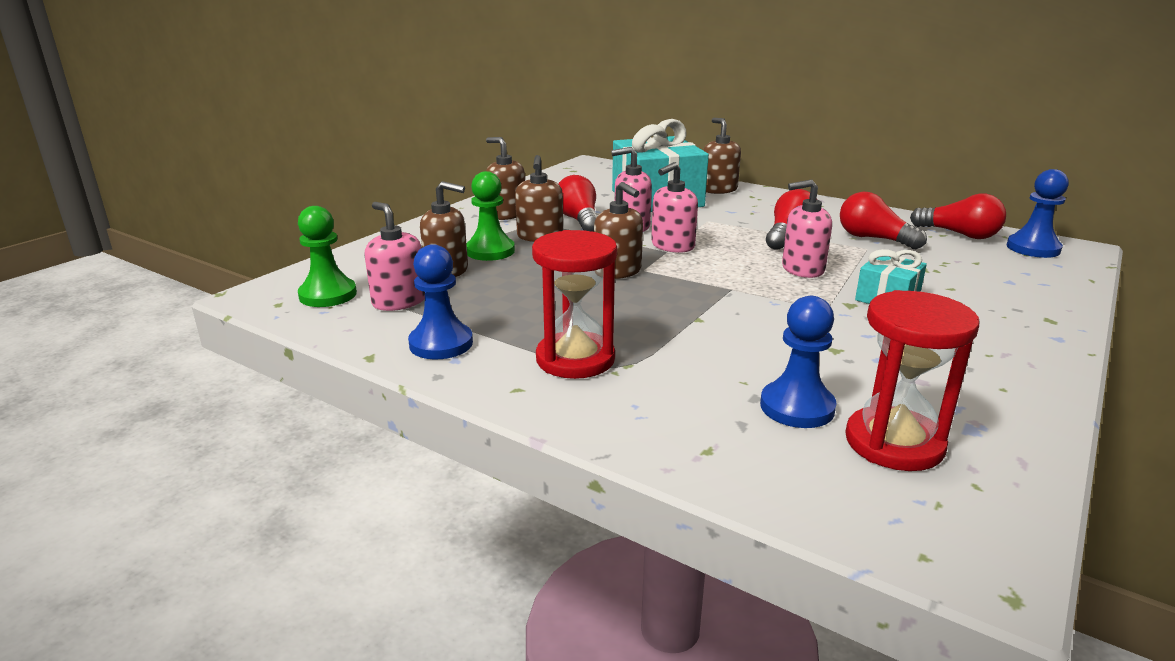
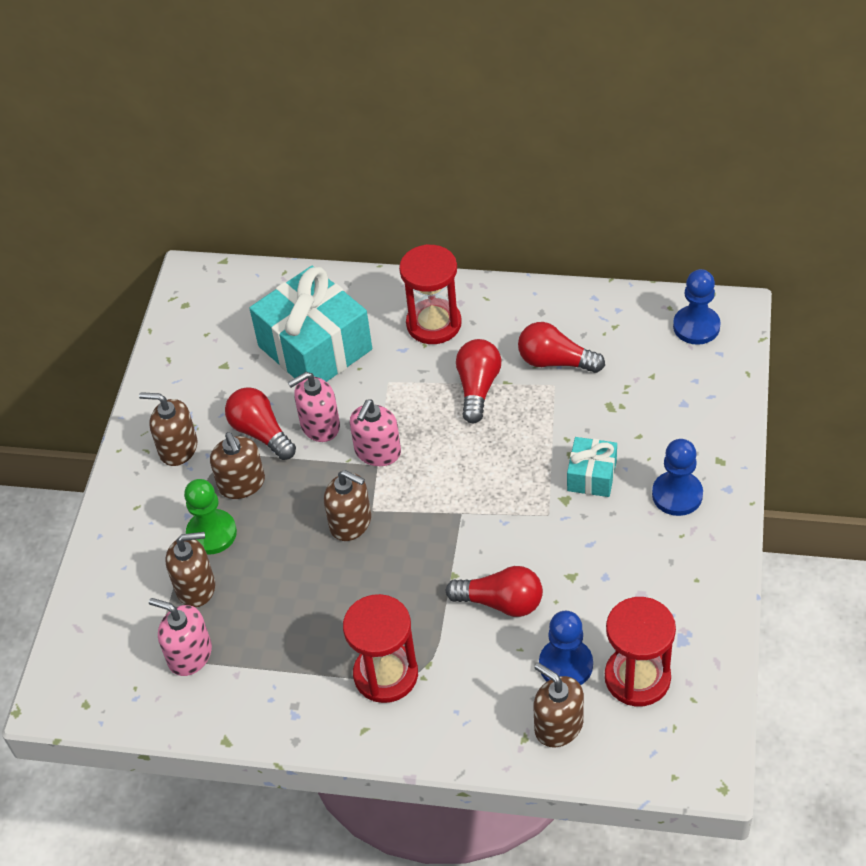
camera: 20 degrees left, 25 degrees up
green pawn [298,206,357,307] -> none
blue pawn [408,244,473,359] -> blue pawn moved to [652,439,703,516]
brown soap dispenser [703,118,741,194] -> brown soap dispenser moved to [534,663,584,747]
pink soap dispenser [782,180,832,278] -> none
red light bulb [910,194,1006,239] -> red light bulb moved to [445,566,543,617]
none -> red hourglass [399,244,462,344]

